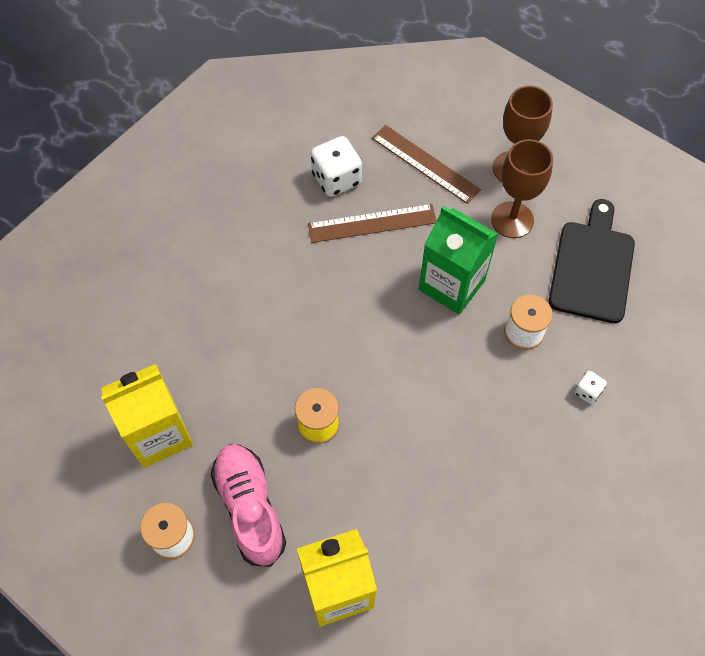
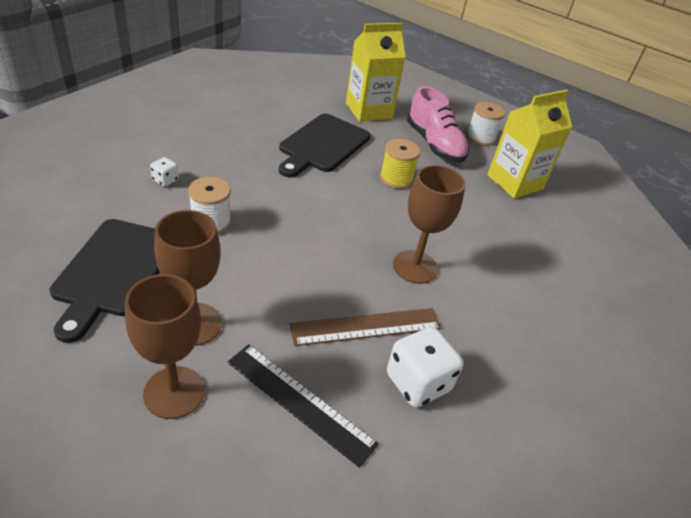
camera: 170 degrees right, 20 degrees down
brown ruler [372,125,481,204] -> black ruler [227,344,379,468]
green carton [419,206,498,315] -> none
none -> black cutting board [279,114,370,178]
none -> brown goblet [393,165,466,284]

